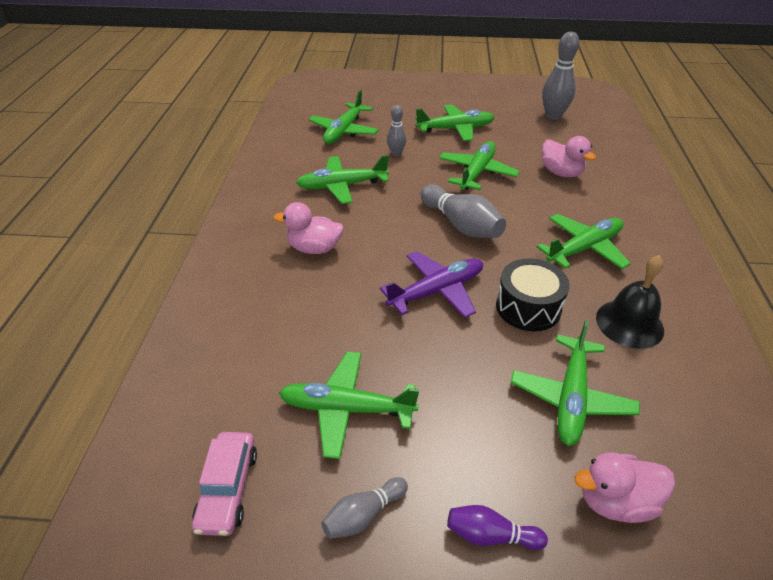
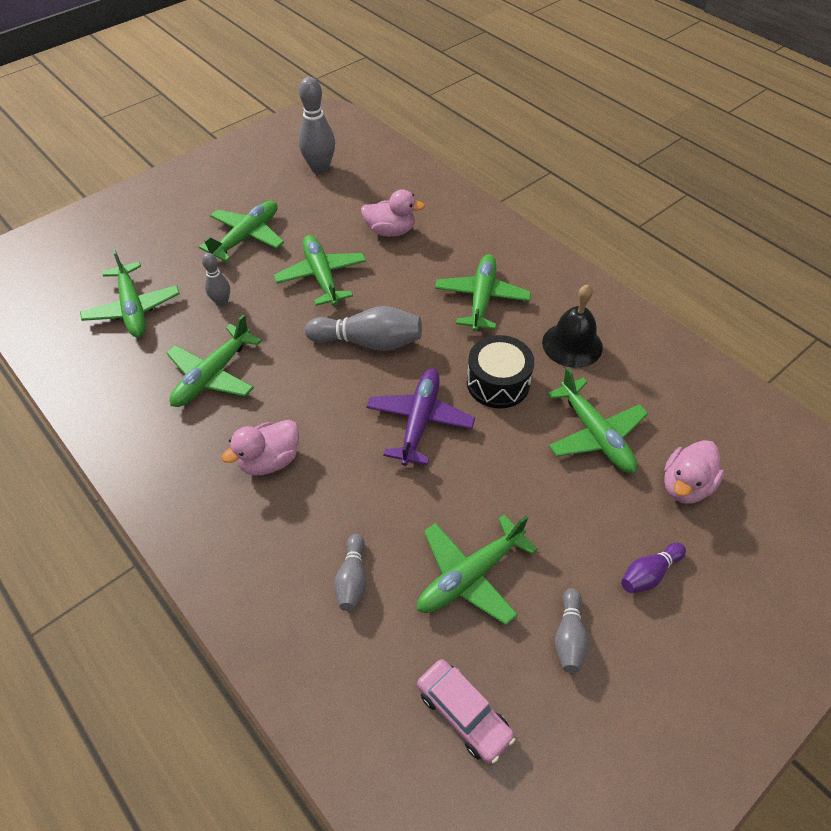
camera: 45 degrees left, 10 degrees up
none -> grey bowling pin [334,534,366,611]

